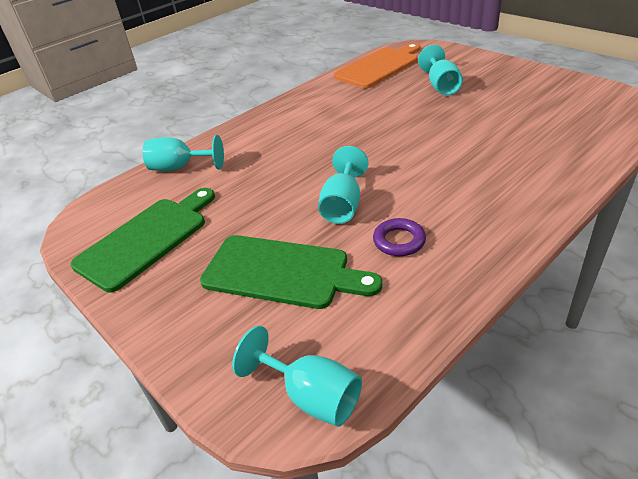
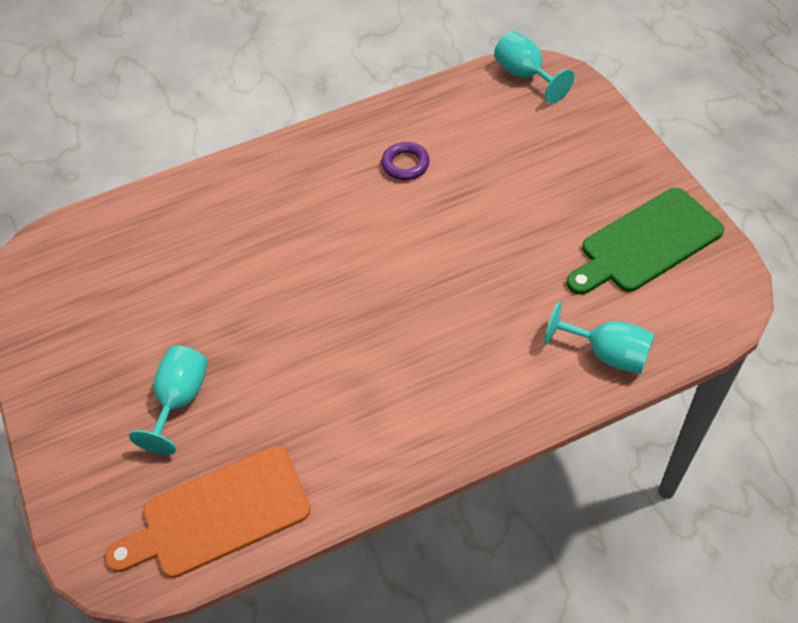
camera: 160 degrees left, 15 degrees up
green cutting board [200,235,382,309] -> none
turquoise goblet [318,146,368,224] -> none

